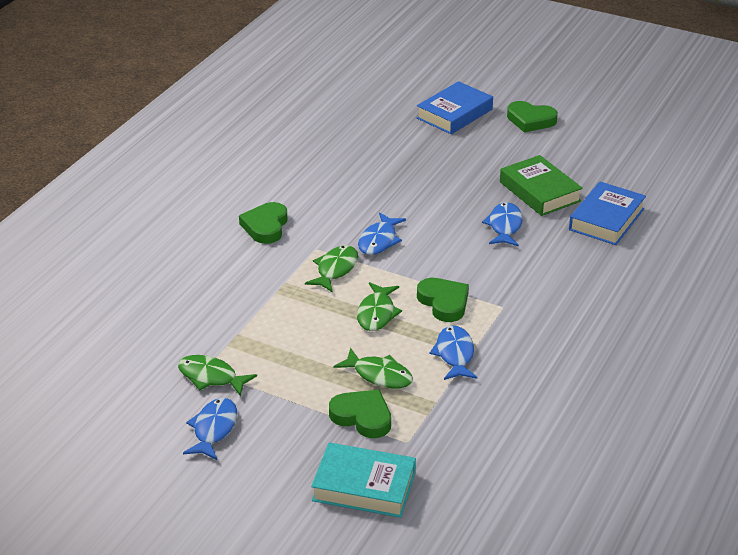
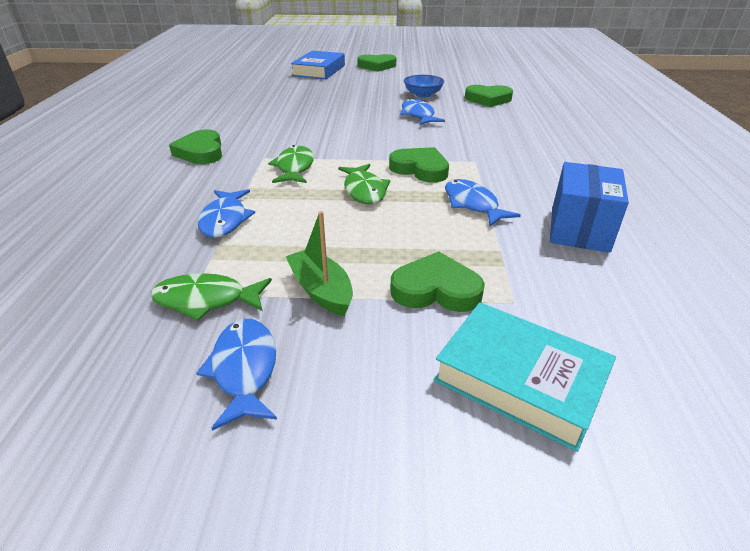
camera: 25 degrees left, 0 degrees up
turquoise book [311,442,416,518] -> turquoise book turned 45 degrees clockwise [434,302,616,452]
green fish [334,348,413,388] -> none
blue fish [358,212,406,255] -> blue fish moved to [198,189,255,238]
green book [500,155,583,216] -> blue bowl [404,75,444,97]
blue book [569,182,646,245] -> green heart [465,85,513,107]
none -> green boat [286,211,353,316]
none -> blue box [550,162,629,253]

